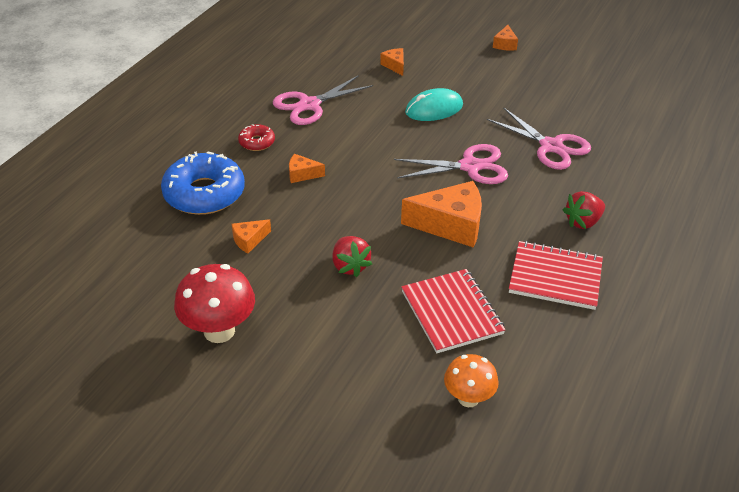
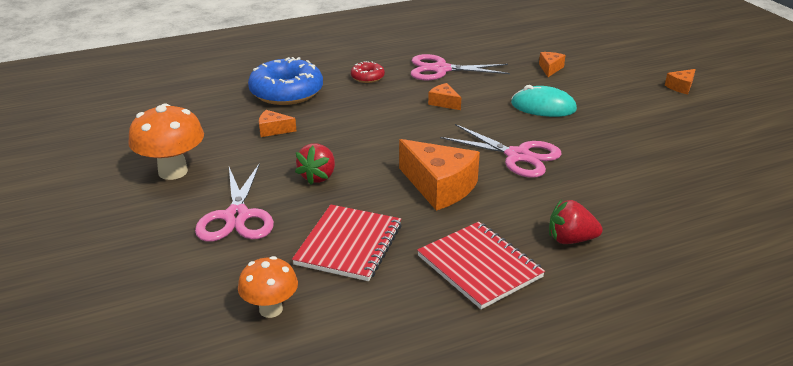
camera: 40 degrees right, 10 degrees down
red mushroom [174,264,255,343] -> orange mushroom [128,103,204,180]
orange cheese [289,154,325,183] -> orange cheese moved to [428,83,461,110]
pink scissors [487,107,591,170] -> pink scissors moved to [195,163,274,242]

